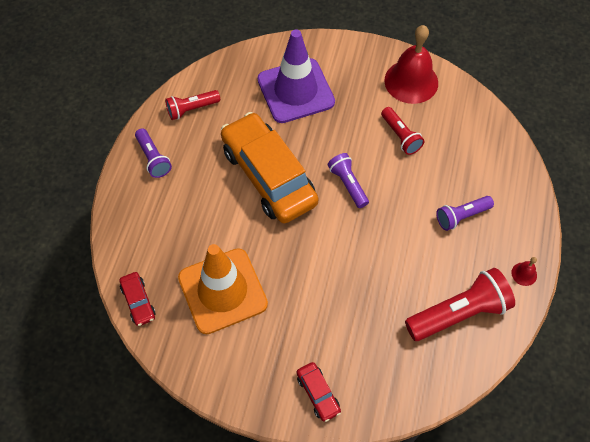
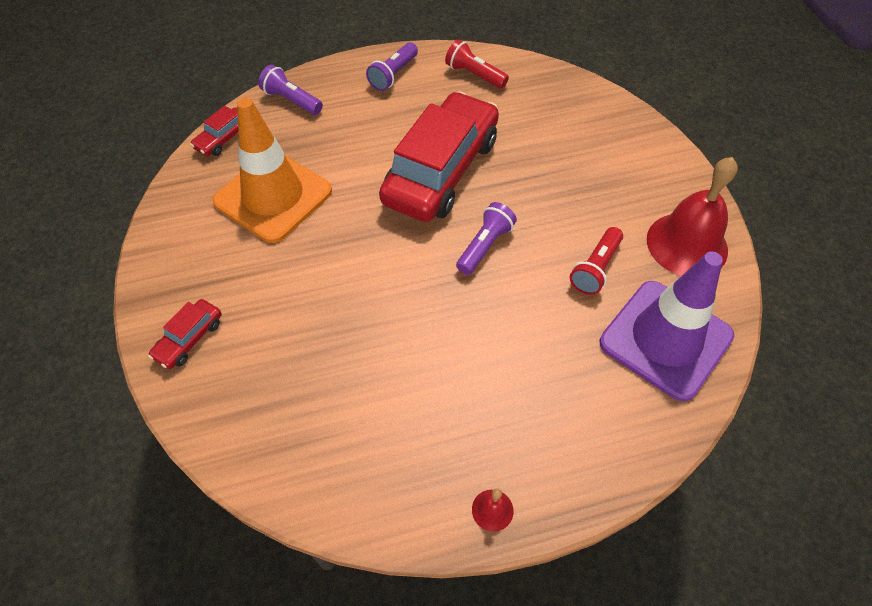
camera: 60 degrees right, 5 degrees down
orange car [221,112,319,224] -> red car [379,91,499,222]
purple traffic cone [257,29,335,123] -> purple traffic cone moved to [600,251,734,401]
red flashlight [405,268,515,341] -> none
purple flashlight [436,196,494,231] -> purple flashlight moved to [258,65,323,115]

